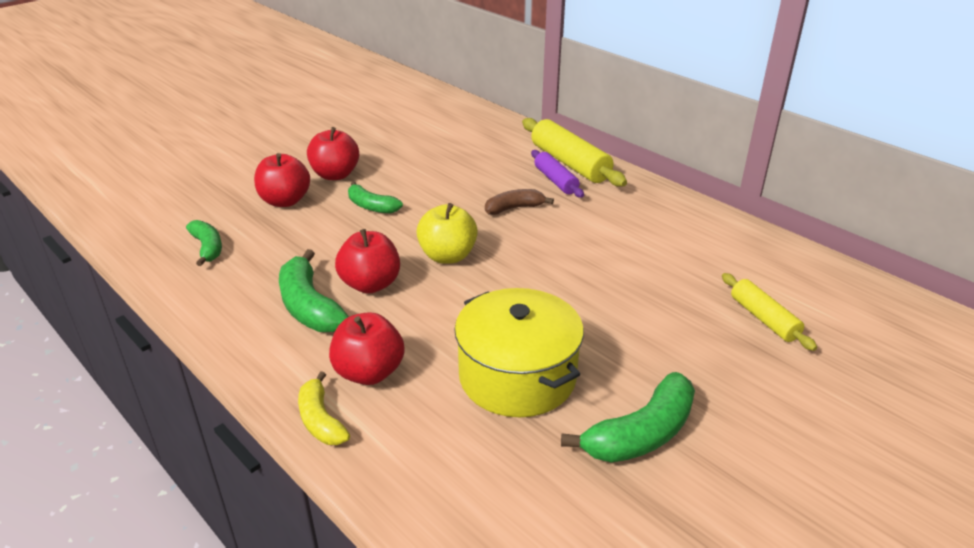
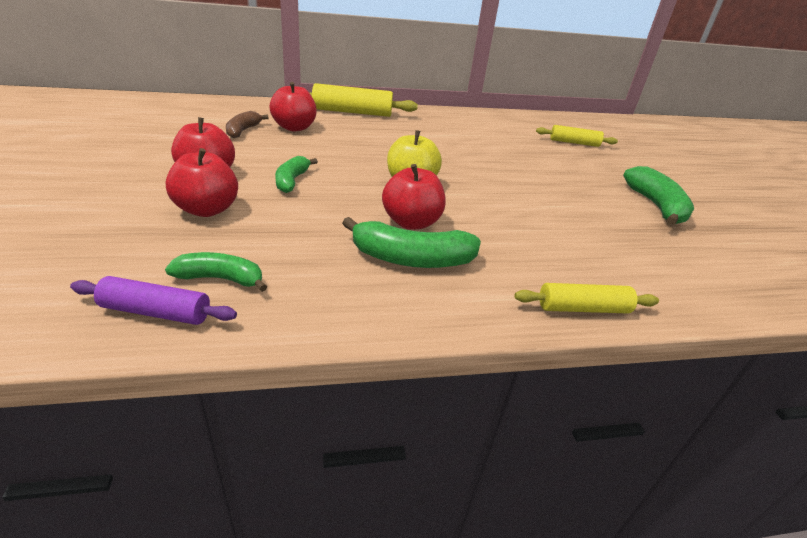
camera: 60 degrees left, 0 degrees up
yellow banana [298,371,350,445] -> yellow rolling pin [514,283,659,314]
red apple [329,312,405,385] -> red apple moved to [269,82,317,131]
green banana [348,181,403,213] -> green banana turned 120 degrees clockwise [275,156,318,193]
yellow pot [454,288,584,417] -> none
brown banana [485,189,554,215] -> brown banana moved to [226,111,269,138]
purple rolling pin [531,150,584,198] -> purple rolling pin moved to [70,276,237,325]

